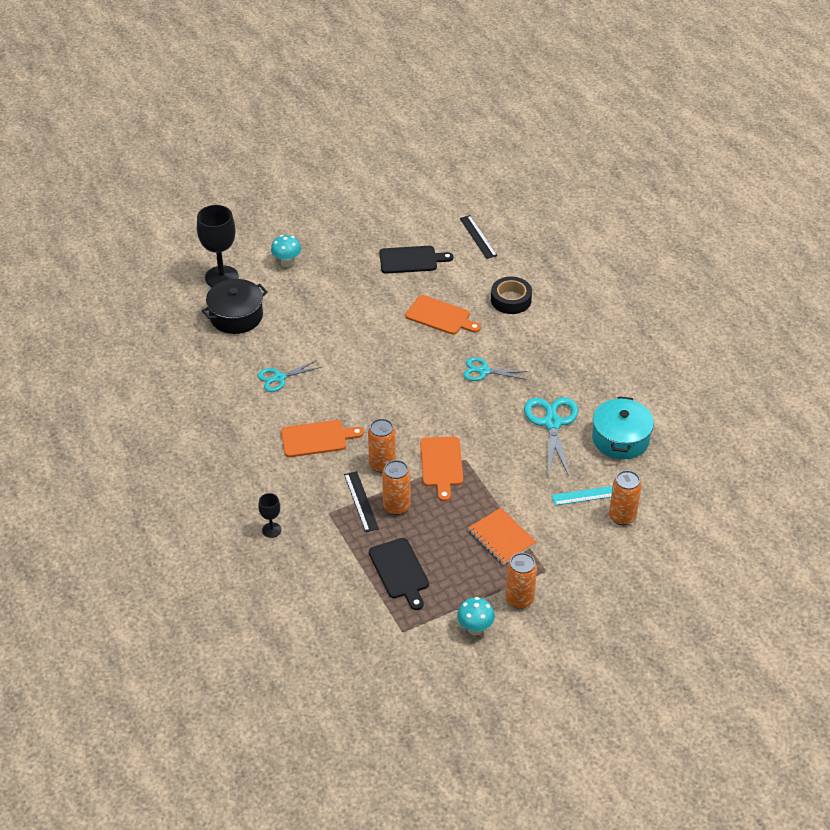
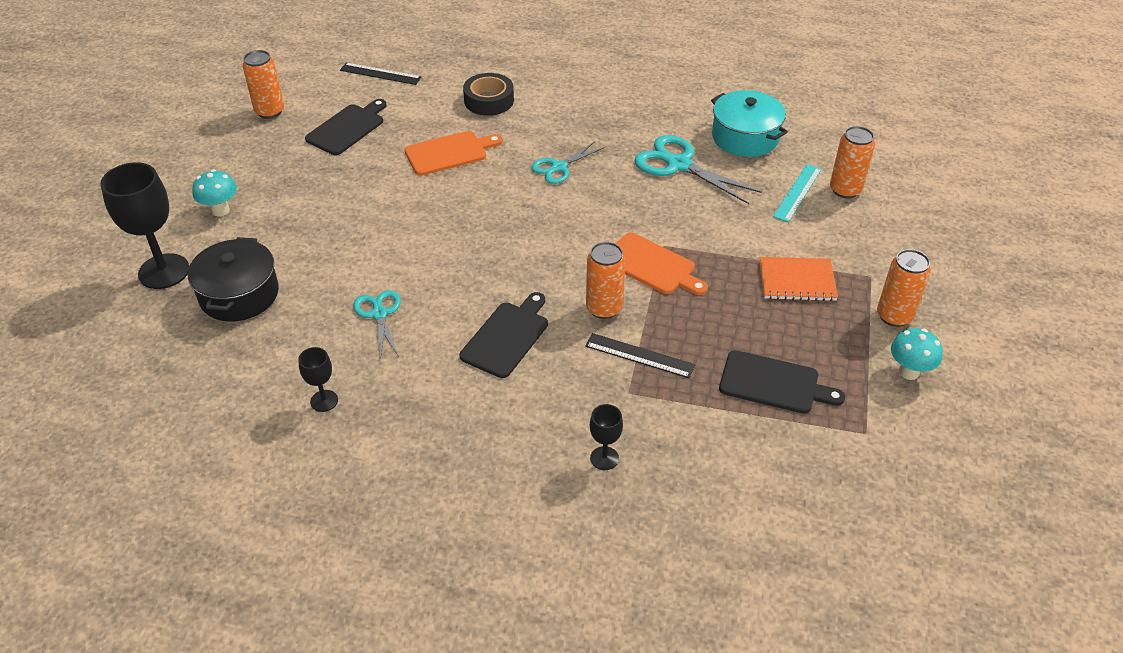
camera: 50 degrees left, 0 degrees up
turquoise scissors [257,360,322,392] -> turquoise scissors turned 150 degrees clockwise [353,290,401,359]
orange cutting board [281,420,364,457] -> black cutting board [460,292,548,378]
orange can [382,460,410,515] -> orange can moved to [243,50,284,119]
none -> black goblet [298,347,338,412]

